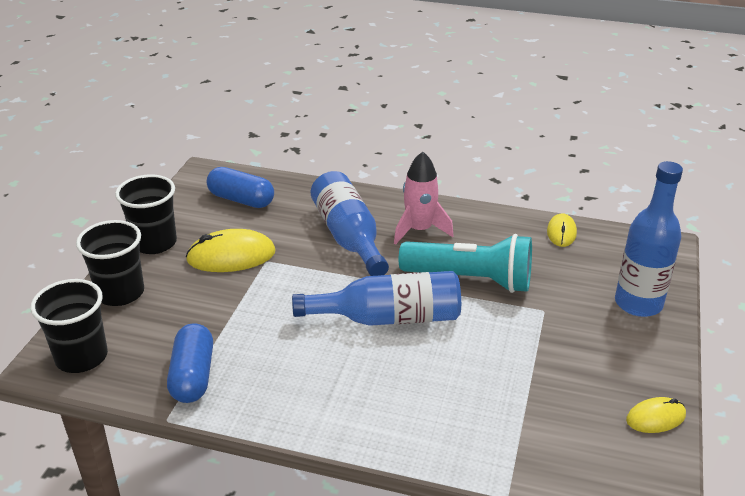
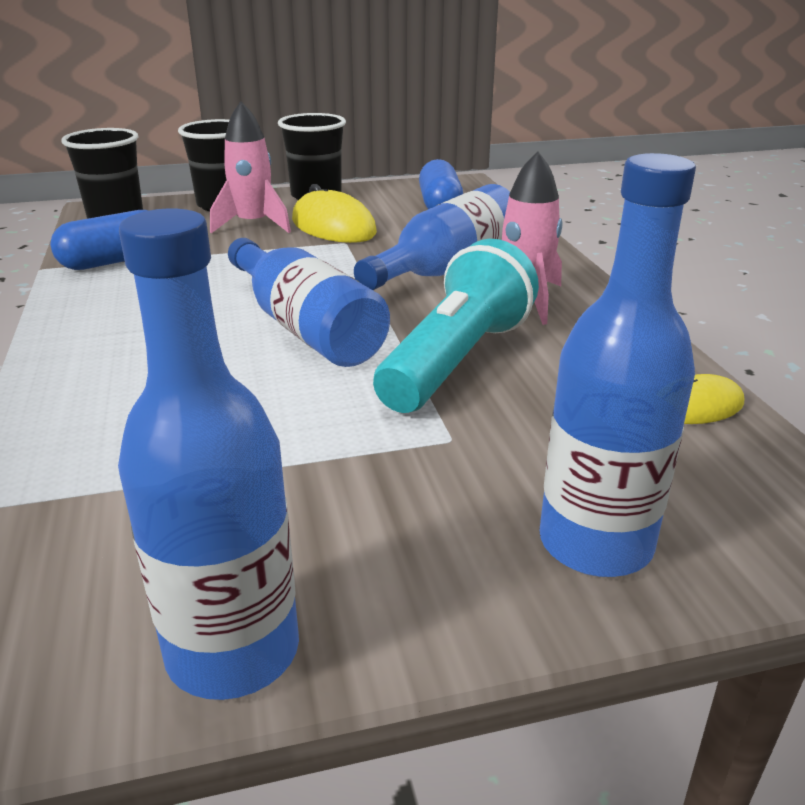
camera: 60 degrees right, 5 degrees down
turquoise flashlight [399,234,532,293] -> turquoise flashlight turned 135 degrees counterclockwise [373,239,539,413]
yellow mouse [626,397,686,433] -> blue bottle [118,209,299,700]
none -> pink rocket [210,101,291,233]

